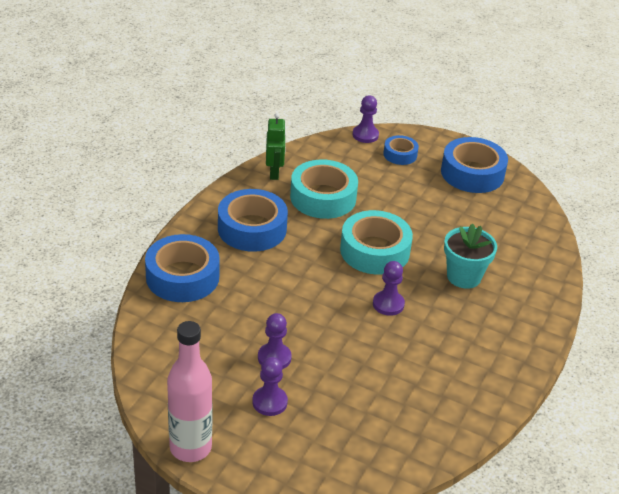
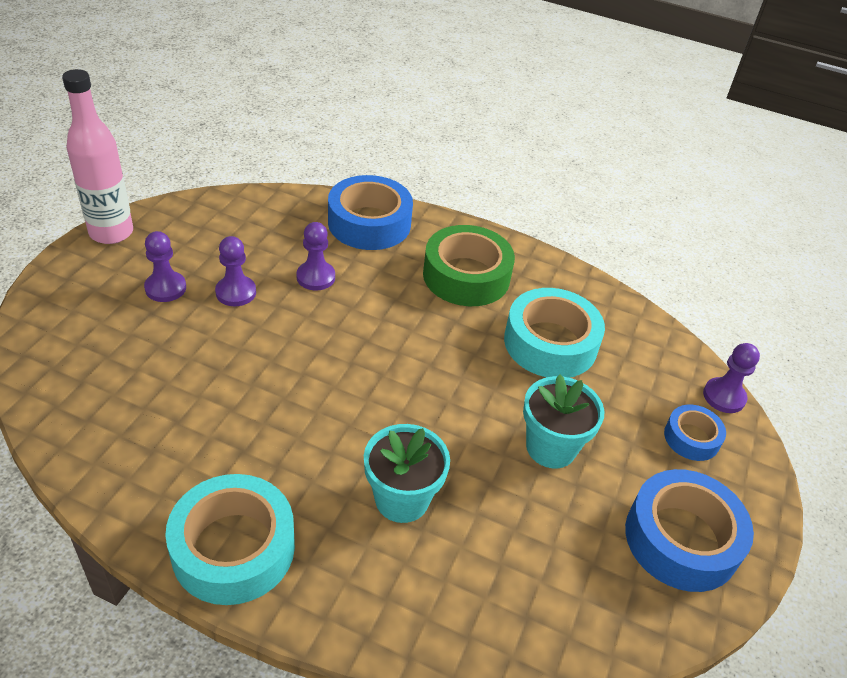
camera: 85 degrees right, 5 degrees up
blue tape [218,189,288,252] -> green tape [423,225,515,306]
green robot [266,113,286,180] -> none
turquoise tape [340,210,413,275] -> turquoise tape moved to [165,474,295,605]
purple pawn [373,261,405,316] -> purple pawn moved to [296,222,335,291]
none -> turquoise flower pot [523,374,604,468]

